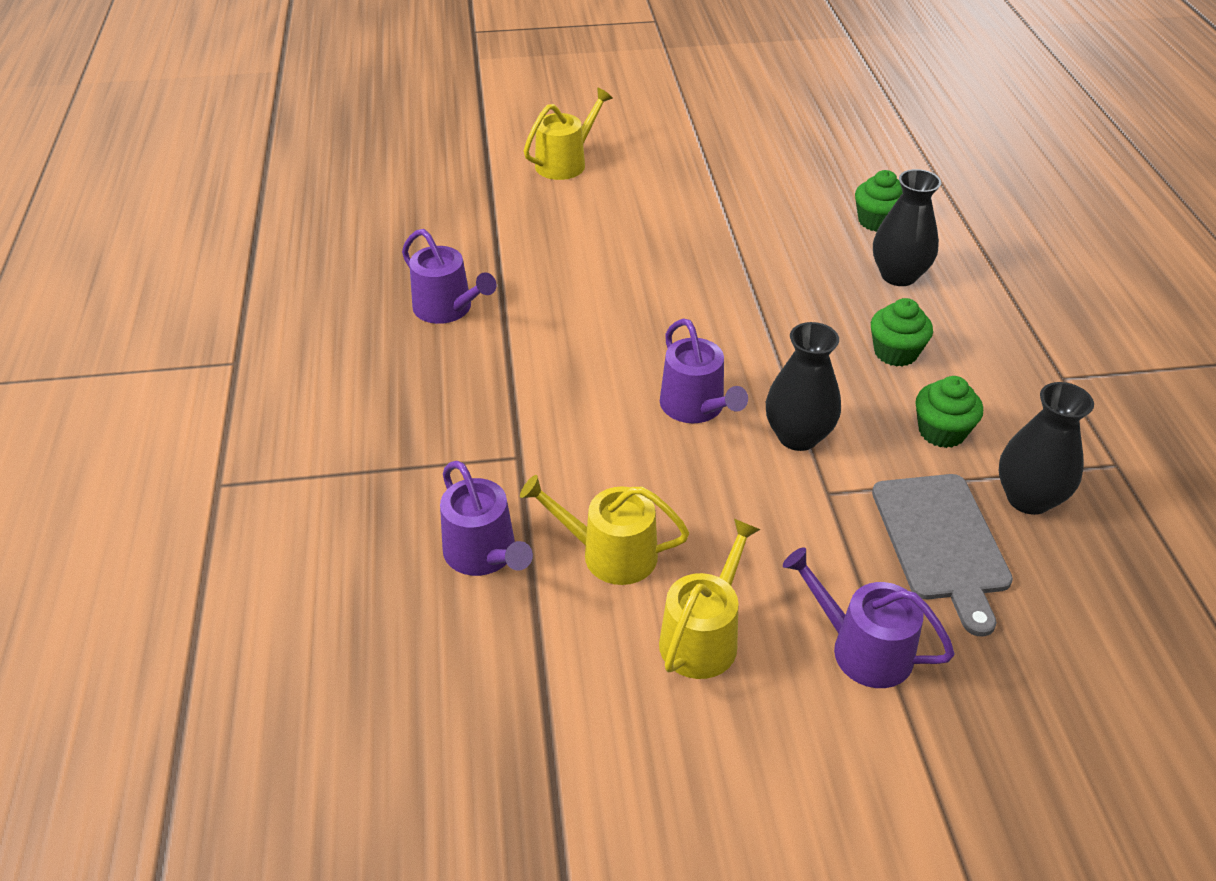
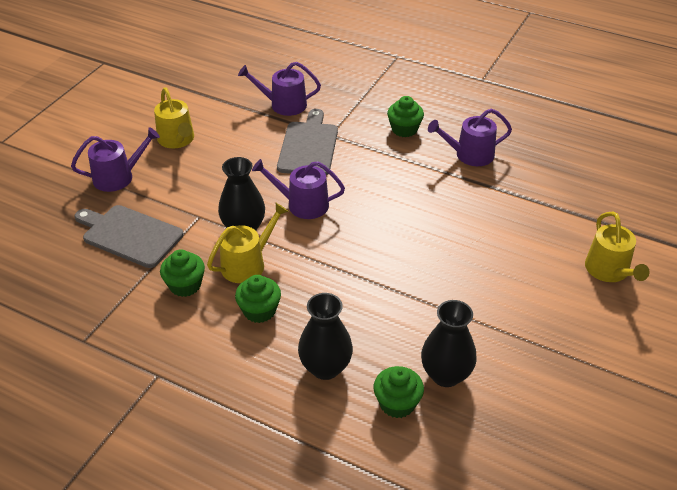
camera: 125 degrees right, 0 degrees up
yellow watering can [520,475,689,585] -> yellow watering can moved to [207,203,289,283]
black vase [999,382,1094,515] -> black vase moved to [421,300,477,387]
none -> grey cutting board [277,109,338,175]
none -> green cupcake [387,96,424,137]

